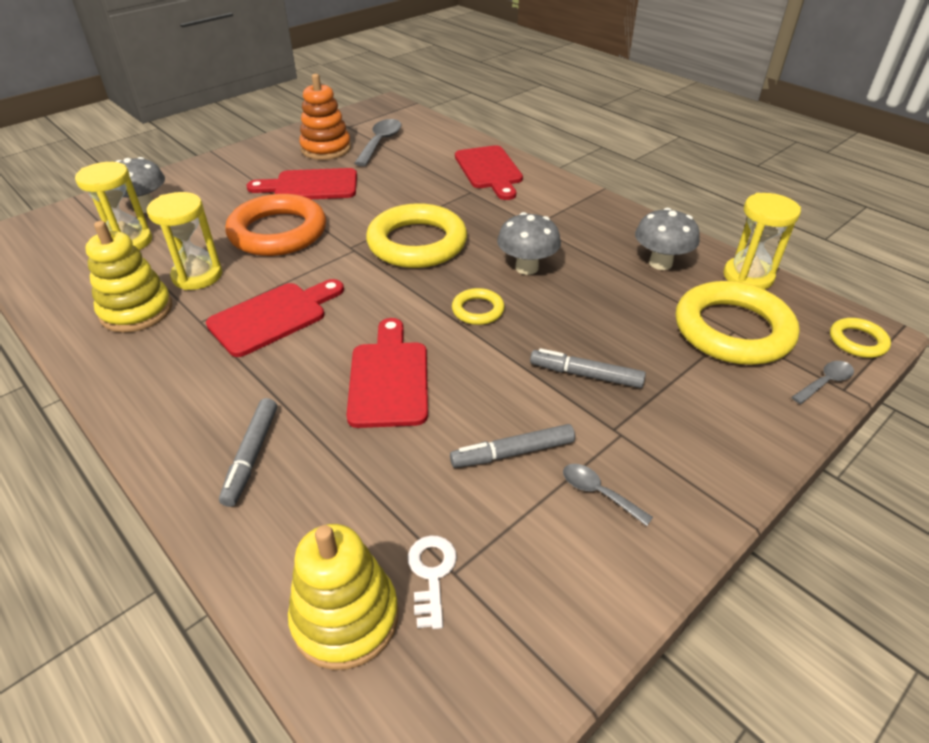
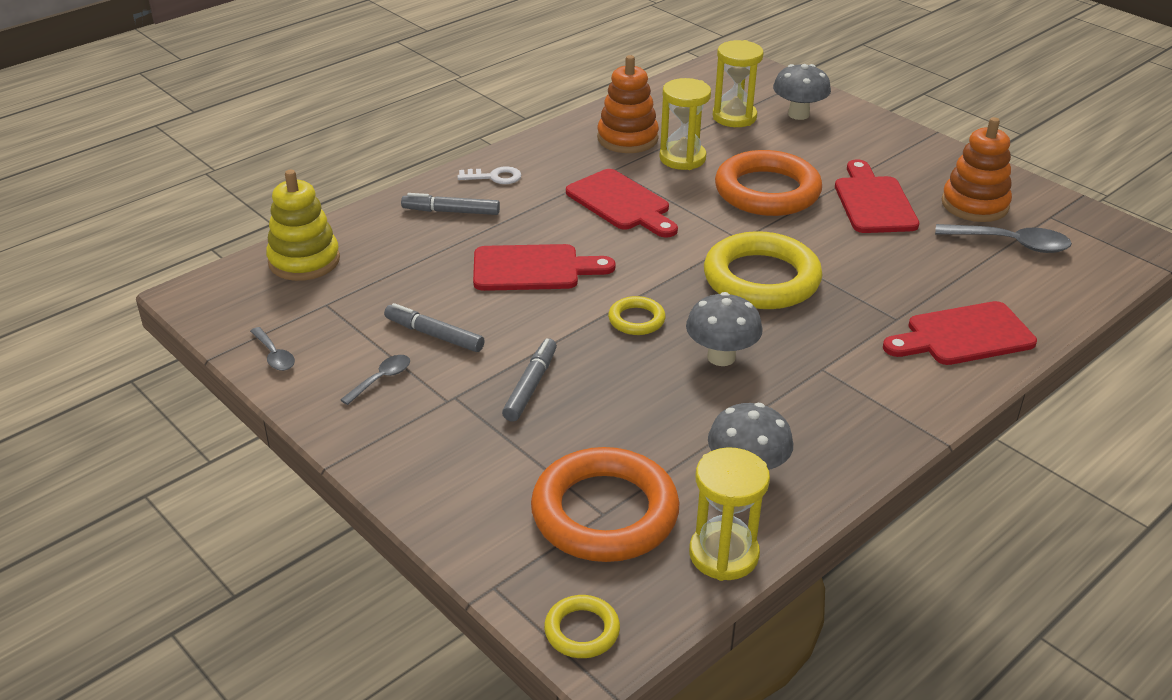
camera: 90 degrees right, 5 degrees down
yellow stacking toy [85,221,172,333] -> orange stacking toy [597,55,659,153]
white key [408,535,457,629] -> white key moved to [458,166,521,184]
grey marker [450,424,575,468] -> grey marker turned 45 degrees counterclockwise [384,303,485,352]
yellow ring [676,281,800,365] -> orange ring [531,447,679,562]
grey spoon [792,361,854,404] -> grey spoon moved to [250,327,295,371]

